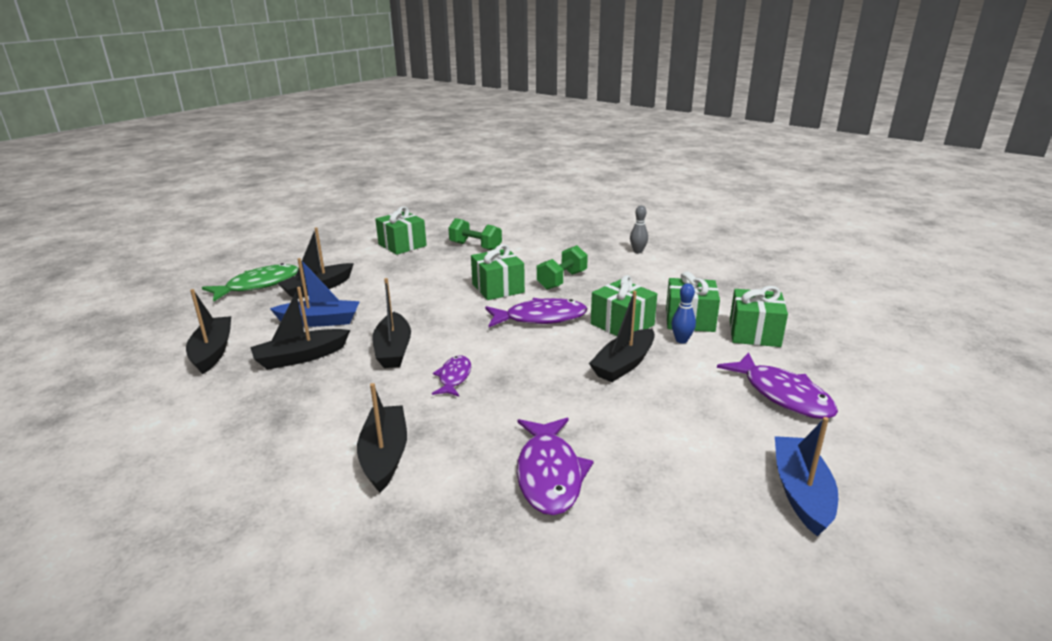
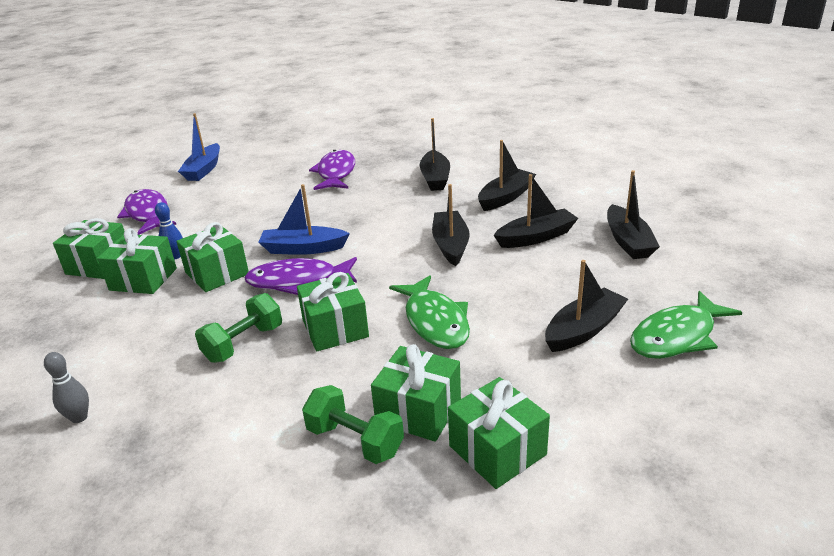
camera: 175 degrees left, 5 degrees up
blue boat [270,258,360,327] -> blue boat moved to [258,184,350,255]
purple fish [432,355,471,397] -> none
black boat [589,291,655,382] -> black boat moved to [478,140,536,211]
none -> green gift [371,344,461,442]
none -> green fish [389,275,470,349]

